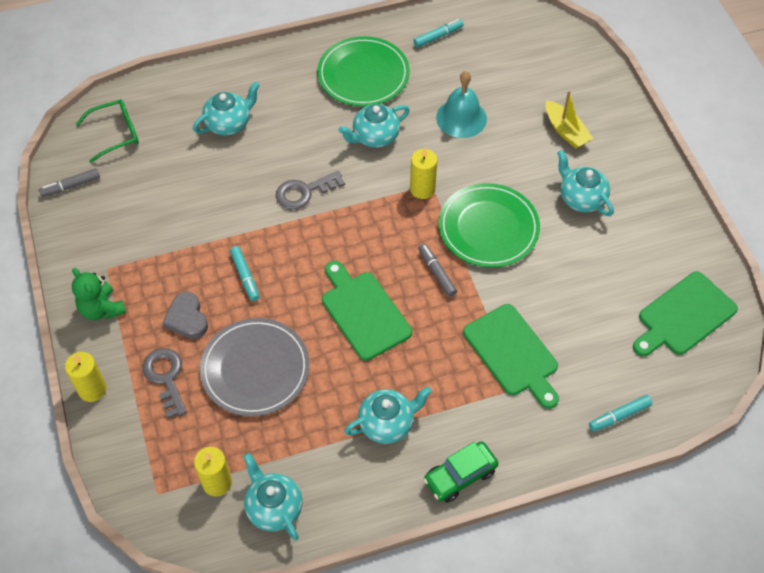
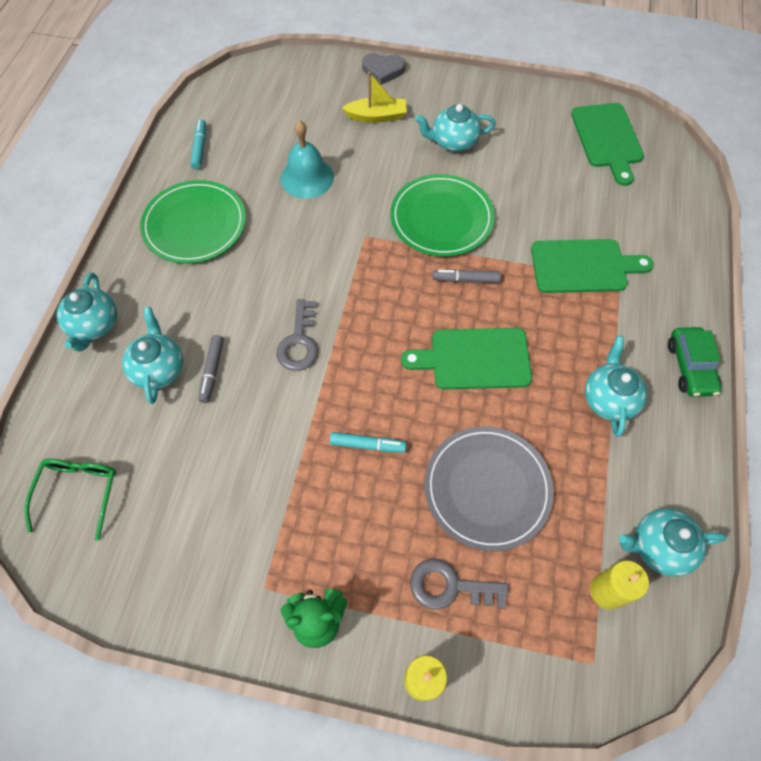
camera: 60 degrees left, 5 degrees up
grey marker [39,168,100,197] -> grey marker moved to [198,335,224,403]
grey heart [162,292,208,339] -> grey heart moved to [362,53,405,85]
turquoise teapot [339,104,410,148] -> turquoise teapot moved to [57,272,117,351]
yellow candle [410,148,437,199] -> none
turquoise marker [589,395,652,432] -> none

